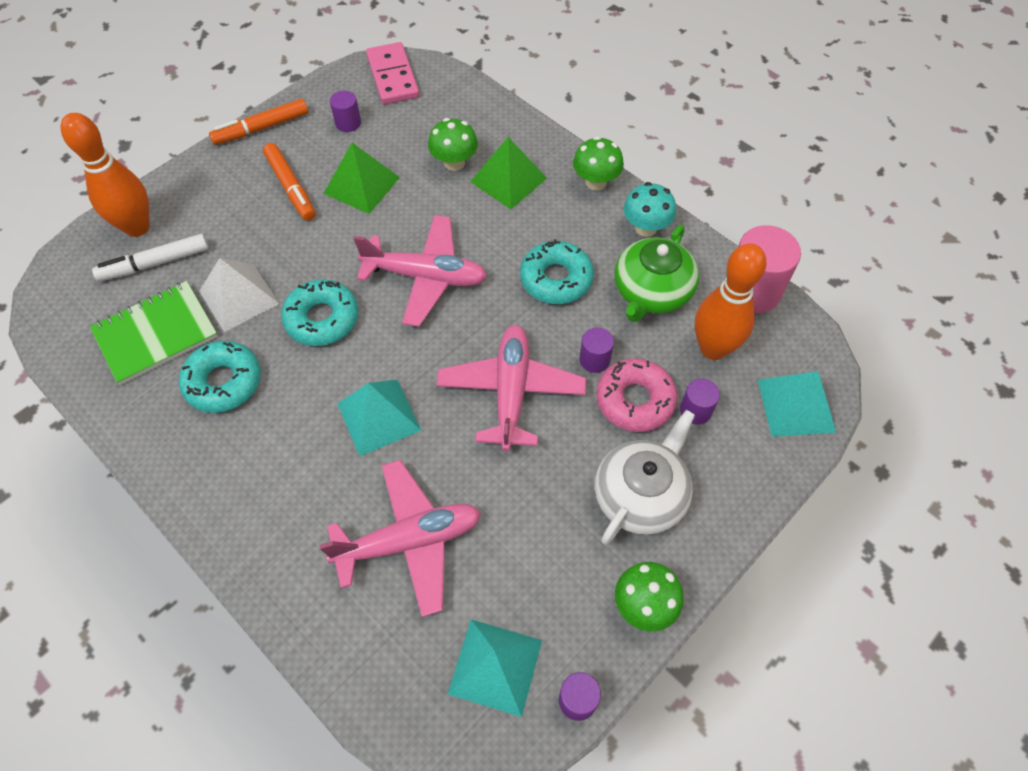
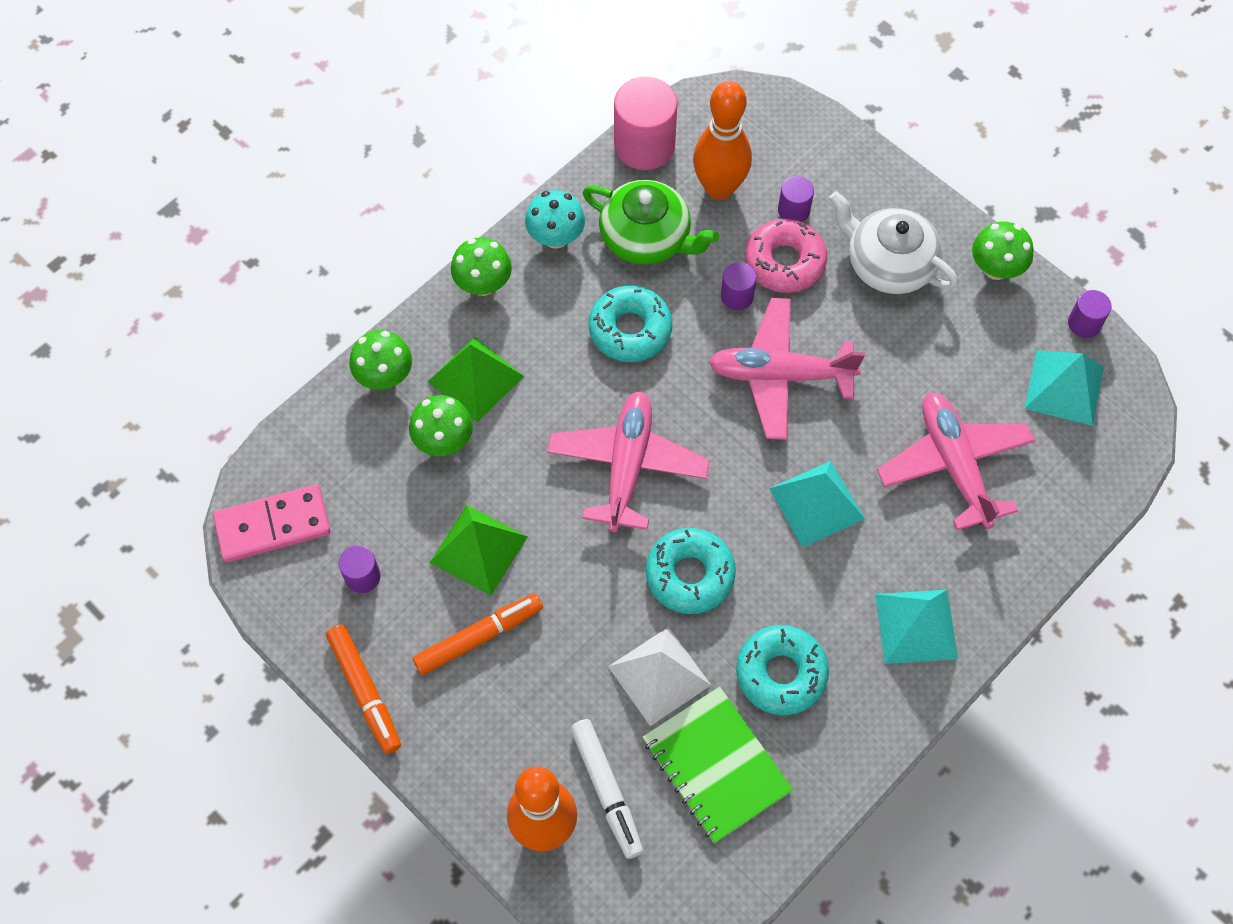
camera: 90 degrees left, 5 degrees up
turquoise pyramid [758,371,836,437] -> turquoise pyramid moved to [875,590,958,664]
none -> green mushroom [349,330,412,390]

